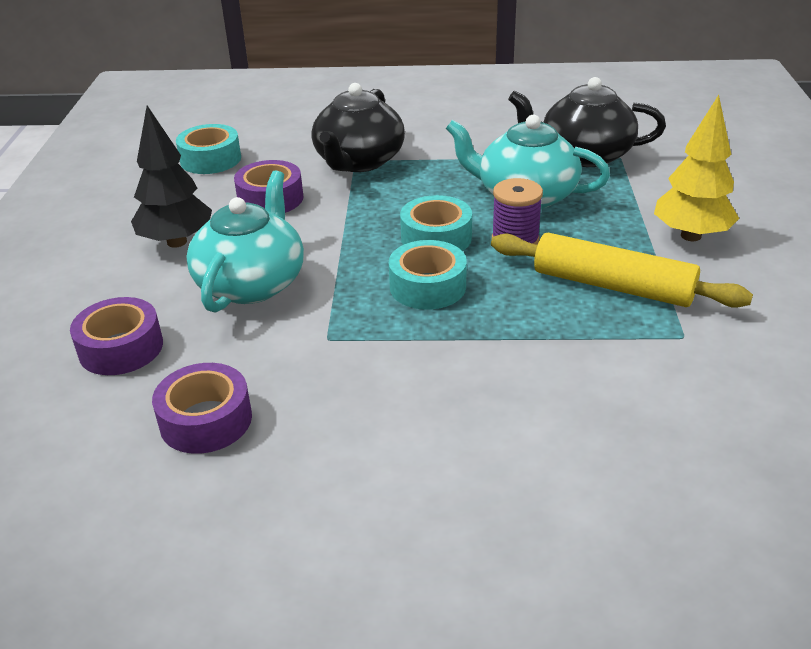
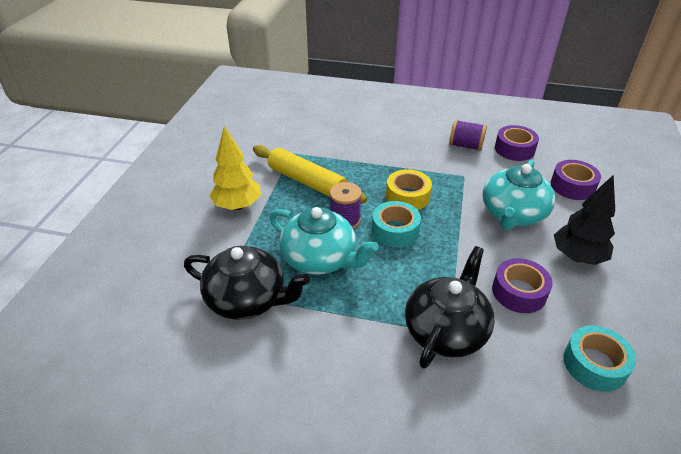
camera: 170 degrees left, 5 degrees up
turquoise tape [389,240,467,310] -> yellow tape [386,169,432,210]
none -> purple spool [449,120,487,151]

